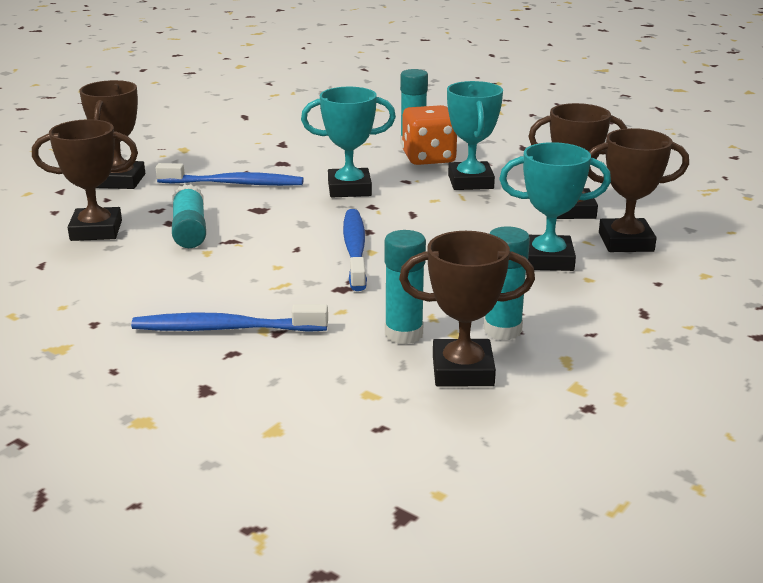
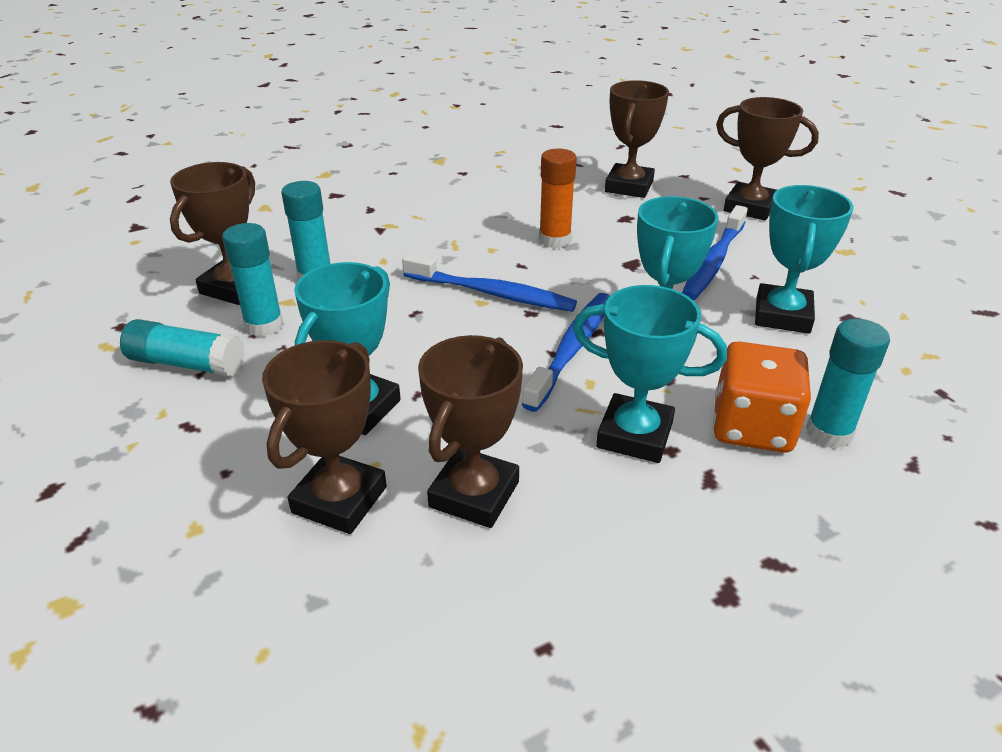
camera: 115 degrees right, 10 degrees up
blue toothbrush [131,304,328,332] -> blue toothbrush moved to [522,293,610,412]
turquoise glue stick [172,184,206,248] -> turquoise glue stick moved to [120,319,245,377]
none -> orange glue stick [539,148,577,248]
none -> turquoise trophy [755,185,854,334]

